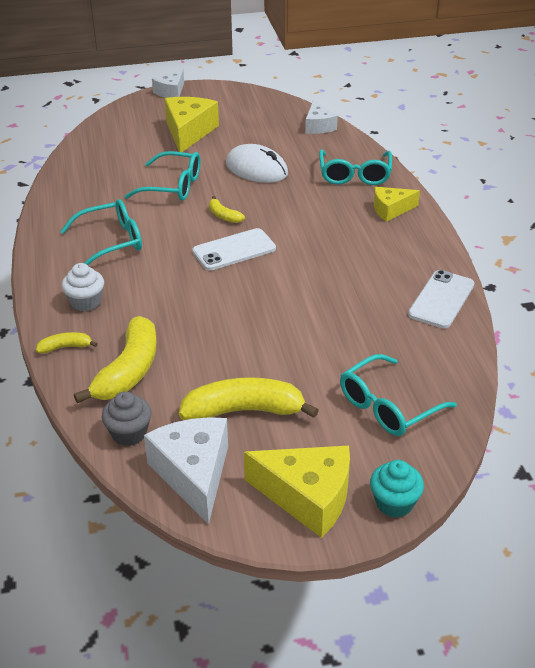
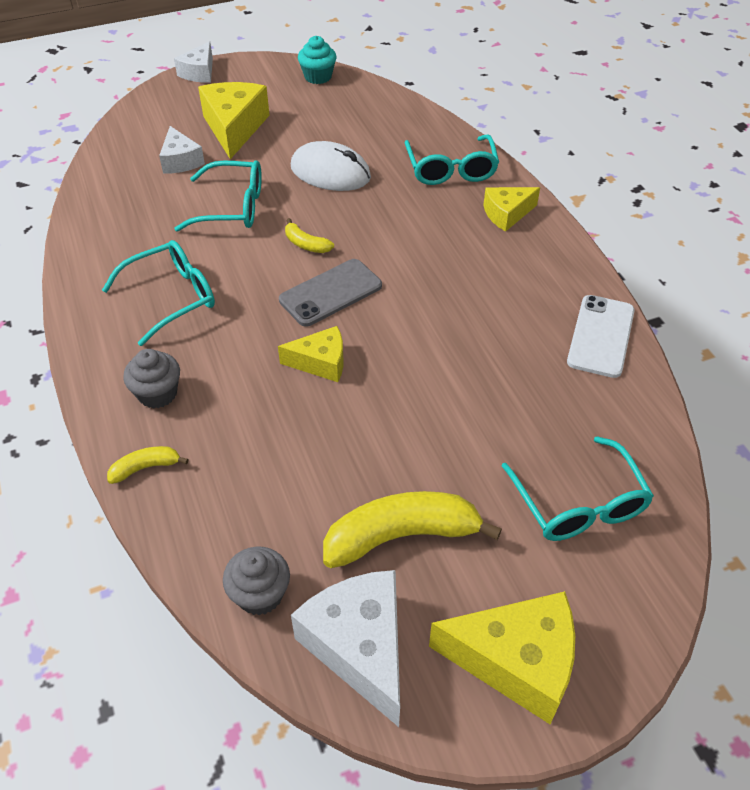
camera: 10 degrees left, 10 degrees up
white cupcake [61,263,104,311] -> grey cupcake [123,349,180,409]
yellow banana [74,316,157,403] -> none
white phone [192,228,276,271] -> grey phone [279,259,382,327]
white cheese [305,101,338,134] -> white cheese moved to [159,126,205,174]
turquoise glasses [340,354,457,436] -> turquoise glasses turned 60 degrees counterclockwise [502,436,654,541]
turquoise cupcake [370,460,424,518] -> turquoise cupcake moved to [298,36,336,84]
none -> yellow cheese [278,326,343,382]

